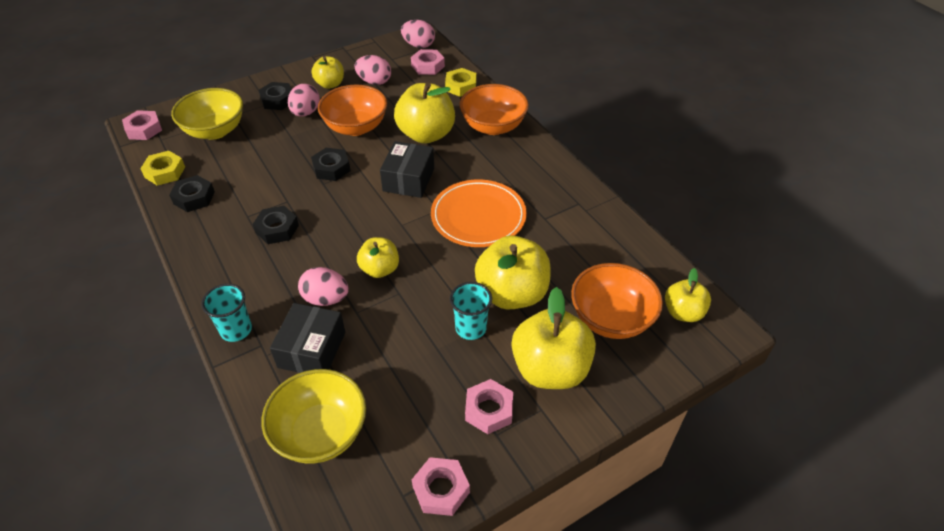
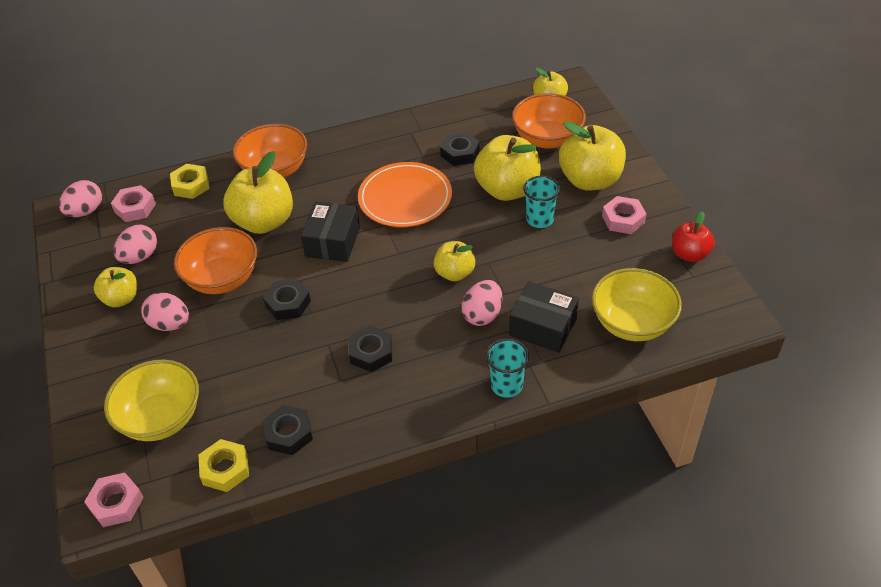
camera: 75 degrees left, 0 degrees up
black nut [259,82,292,110] -> black nut moved to [440,132,480,166]
black box [380,141,434,198] -> black box turned 75 degrees clockwise [301,202,360,262]
pink nut [412,457,470,516] -> red apple [672,211,715,262]

